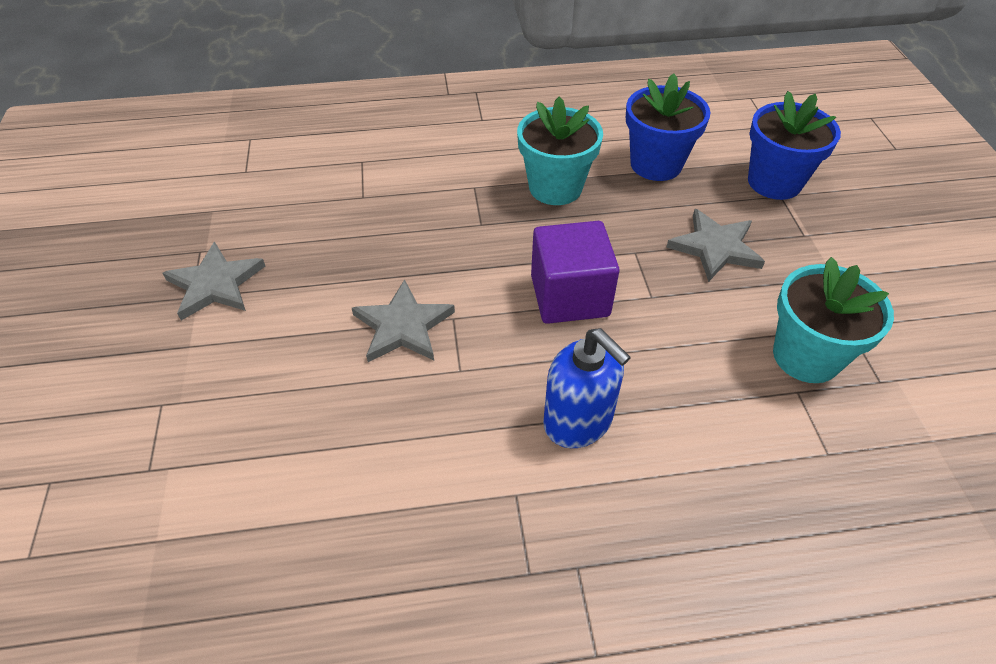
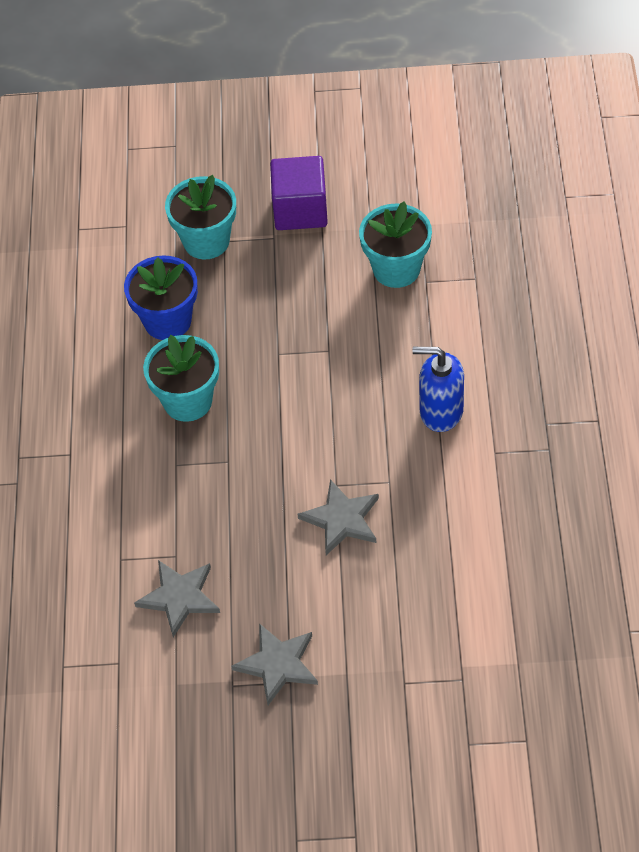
camera: 80 degrees left, 5 degrees up
purple cube [531,221,619,324] -> purple cube moved to [270,156,328,230]
blue soap dispenser [543,328,631,448] -> blue soap dispenser turned 135 degrees counterclockwise [412,347,464,432]
grey star [666,209,765,282] -> grey star moved to [134,560,220,637]
blue flower pot [748,91,841,200] -> turquoise flower pot [165,175,236,259]

